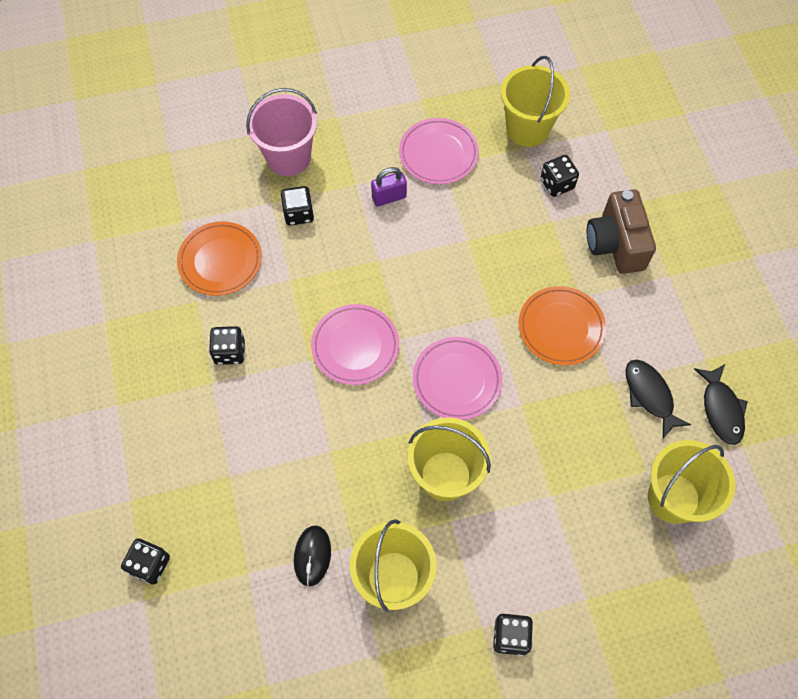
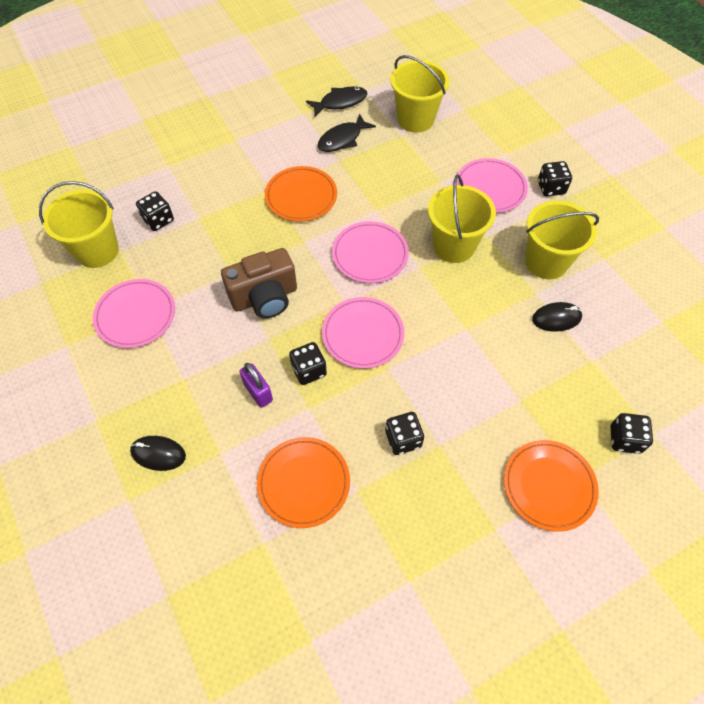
camera: 105 degrees left, 5 degrees down
pink bucket [246,88,317,176] -> black mouse [130,436,186,471]
black dice [281,186,314,226] -> black dice moved to [289,342,327,385]
purple padlock [371,167,407,207] -> purple padlock moved to [240,363,273,408]
brown camera [587,189,656,274] -> brown camera moved to [221,248,297,318]
none -> pink plate [457,158,528,213]
none -> orange plate [504,440,599,532]

